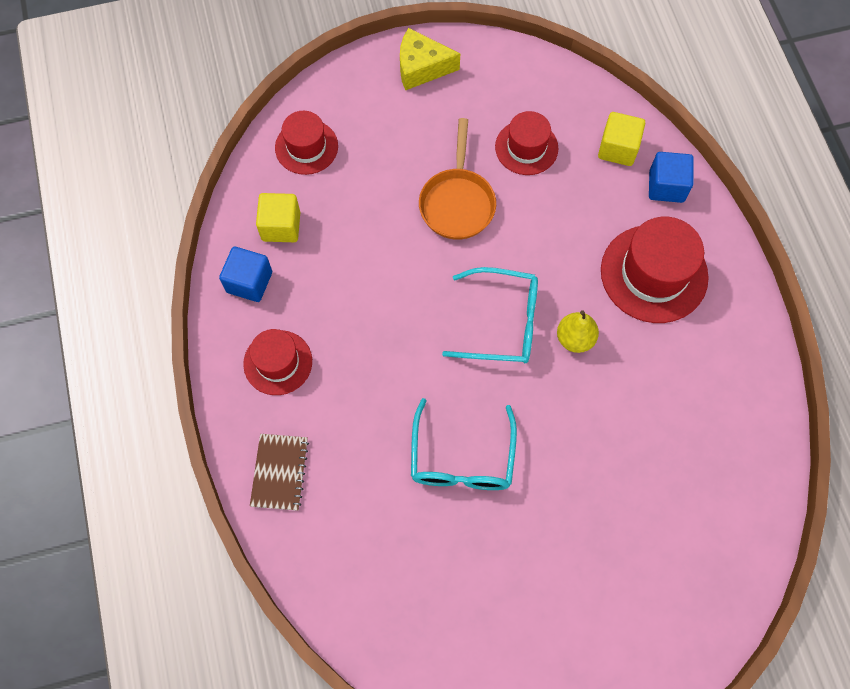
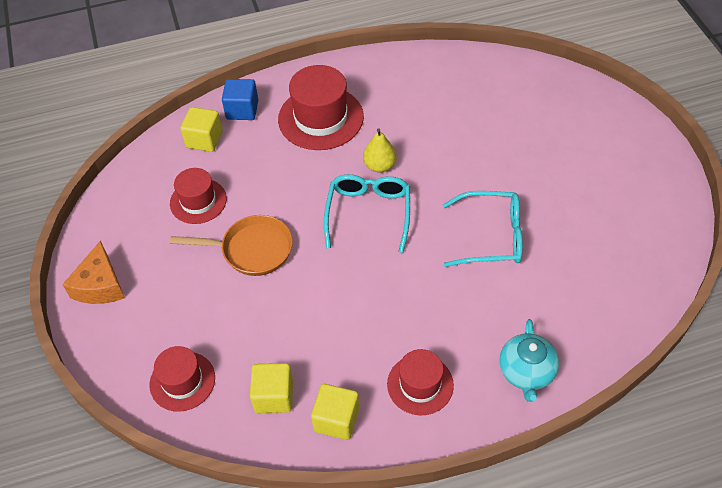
camera: 90 degrees left, 15 degrees down
blue cube [219,247,272,302] -> yellow cube [311,384,359,440]
brown notebook [250,434,309,511] -> turquoise teapot [499,319,559,402]
yellow cheese [400,28,460,91] -> orange cheese [62,240,125,304]

